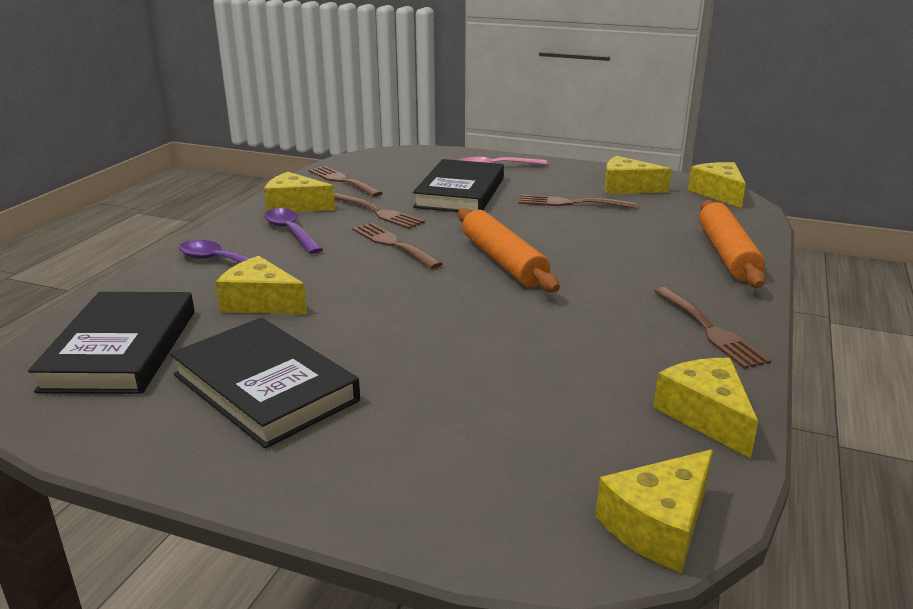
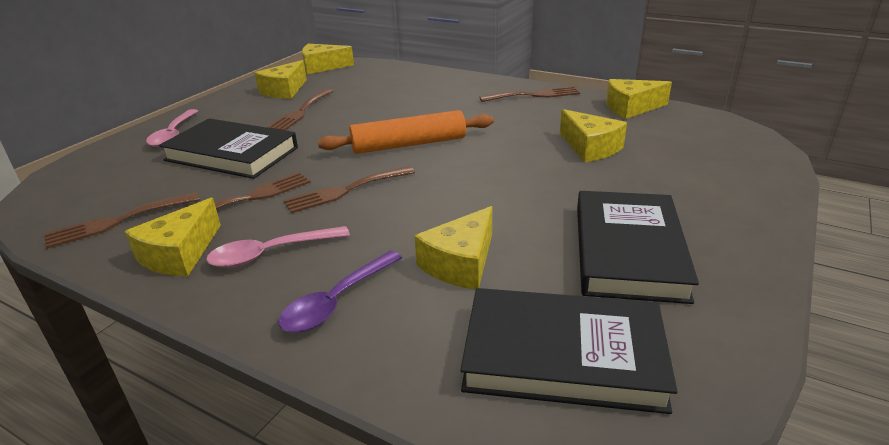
camera: 80 degrees left, 5 degrees up
black book [170,318,360,448] -> black book turned 45 degrees counterclockwise [577,191,699,304]
purple spoon [264,208,323,254] -> pink spoon [206,226,350,268]
yellow cheese [596,449,713,573] -> yellow cheese moved to [560,109,627,162]
orange rolling pin [699,200,766,288] -> none

